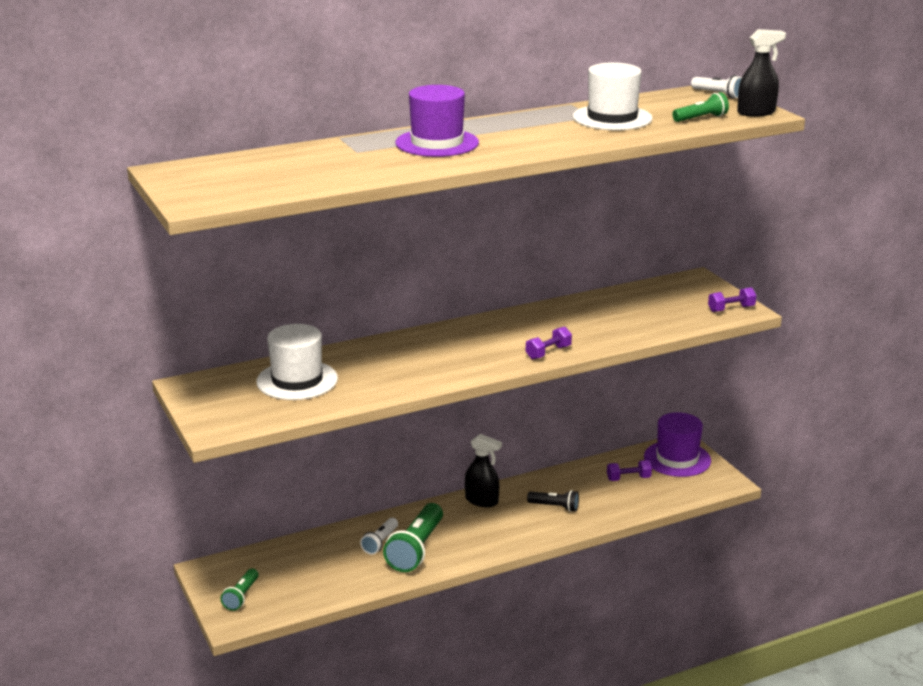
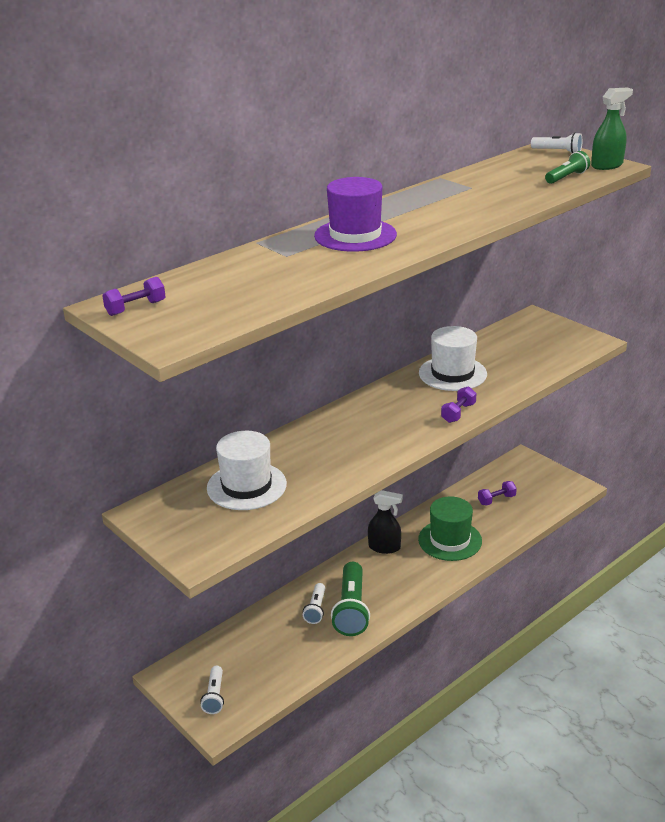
camera: 15 degrees left, 5 degrees up
green flashlight [221,568,258,611] -> white flashlight [200,666,224,714]
black flashlight [527,490,579,512] -> green hat [418,496,482,561]
white hat [573,63,652,130] -> white hat moved to [419,326,487,391]
purple hat [644,412,711,477] -> none
purple dumbbell [708,287,756,312] -> purple dumbbell moved to [102,277,166,316]
black spray bottle [737,29,786,117] -> green spray bottle [591,88,633,170]

